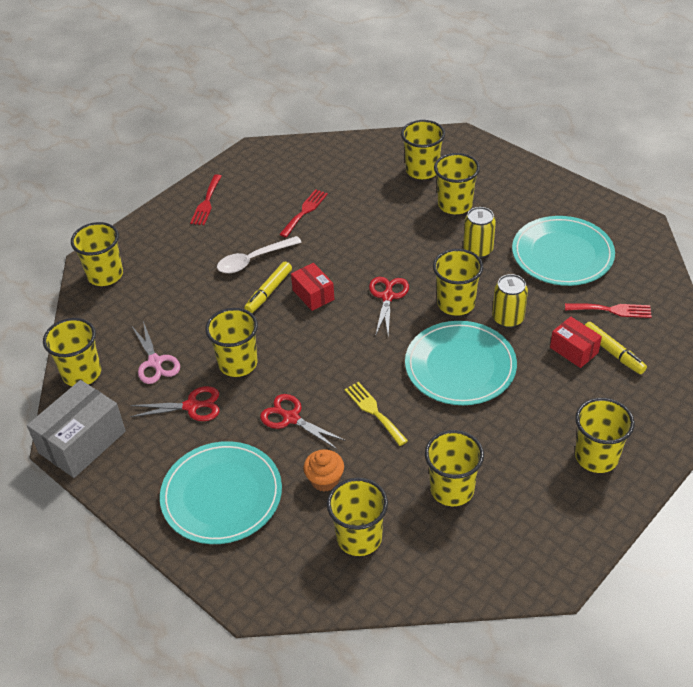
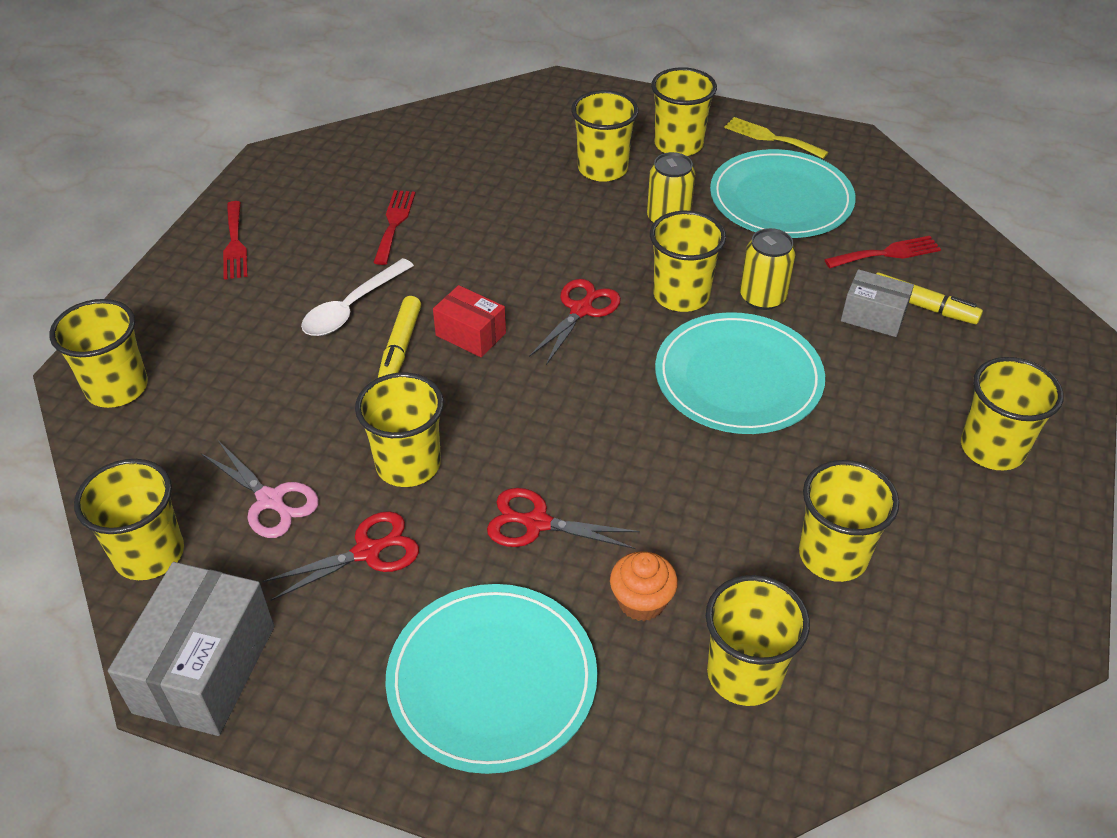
camera: 25 degrees left, 0 degrees up
yellow fork [345,382,408,446] -> yellow fork moved to [724,117,829,159]
red scissors [369,277,409,336] -> red scissors turned 45 degrees clockwise [529,279,621,365]
yellow cup [401,120,445,179] -> yellow cup moved to [651,67,717,156]
red box [550,316,602,368] -> grey box [841,269,914,337]

